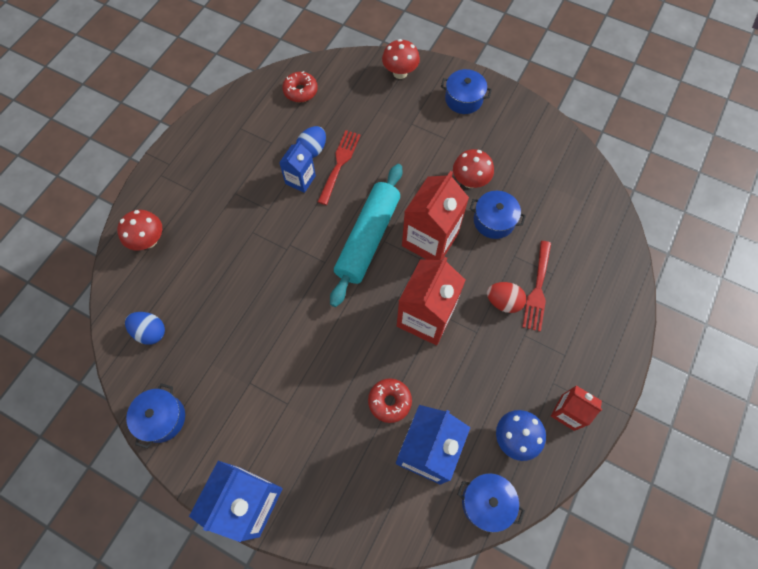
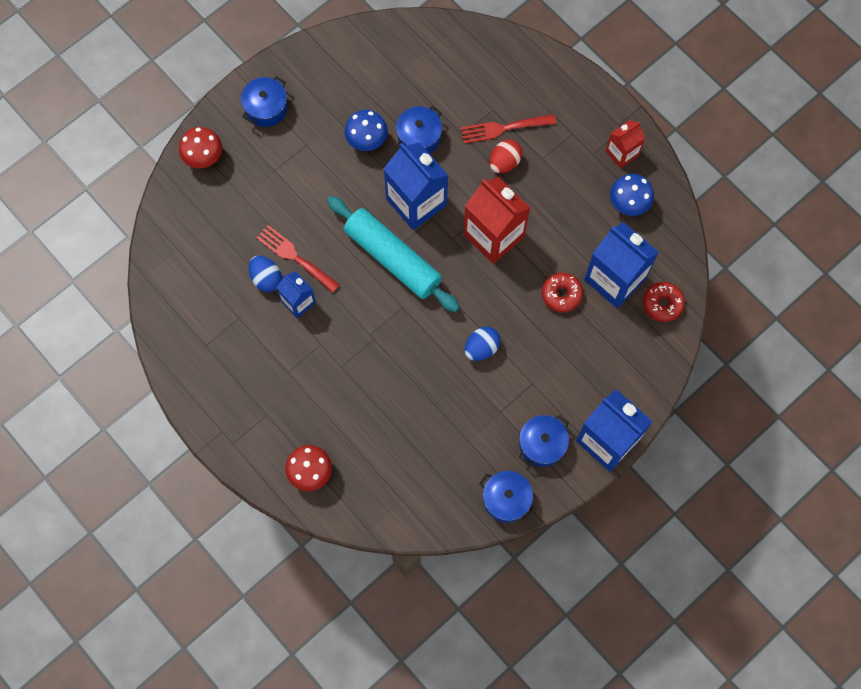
camera: 70 degrees left, 5 degrees up
blue egg [125,312,165,345] -> blue egg moved to [465,326,500,361]
red donut [282,71,318,102] -> red donut moved to [643,282,685,322]
red carton [402,171,469,260] -> blue carton [384,142,448,230]
red mushroom [453,149,494,188] -> blue mushroom [345,110,388,151]
blue pot [457,473,525,532] -> blue pot moved to [519,415,569,467]
red fork [523,241,551,332] -> red fork turned 135 degrees clockwise [461,114,556,144]

